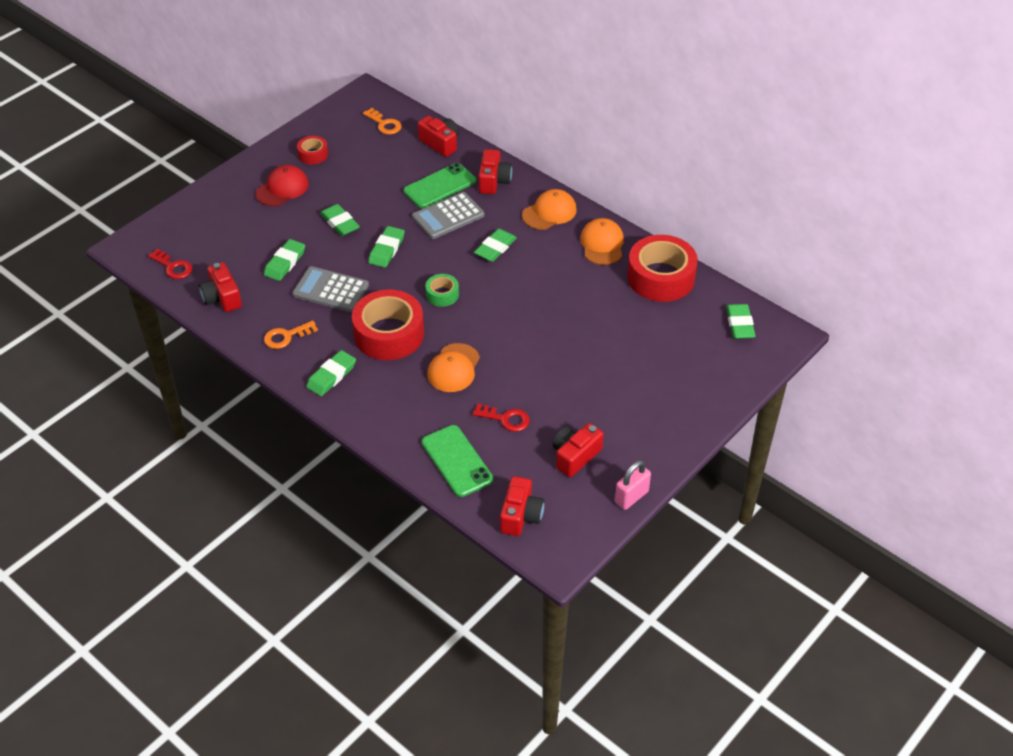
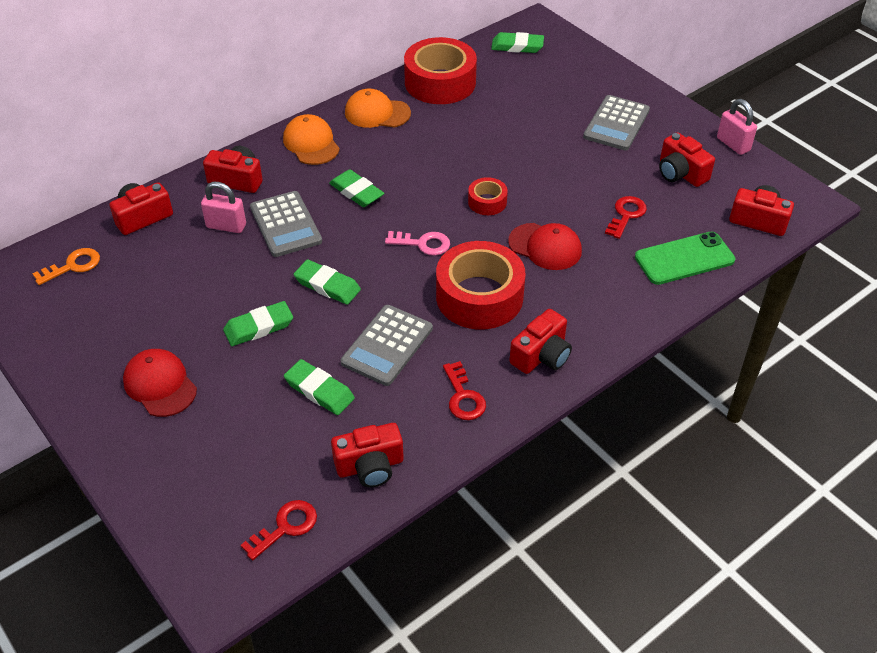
camera: 80 degrees left, 0 degrees up
orange key [264,320,318,349] -> red key [443,361,486,420]
red tape [297,136,328,164] -> red tape moved to [468,177,508,215]
green eraser [306,350,356,396] -> red camera [510,309,572,374]
green phone [404,163,476,208] -> pink padlock [201,182,246,233]
green tape [425,274,459,307] -> pink key [385,231,450,256]
orange cap [427,343,480,392] -> red cap [508,223,582,270]
none -> grey calculator [583,95,650,150]

